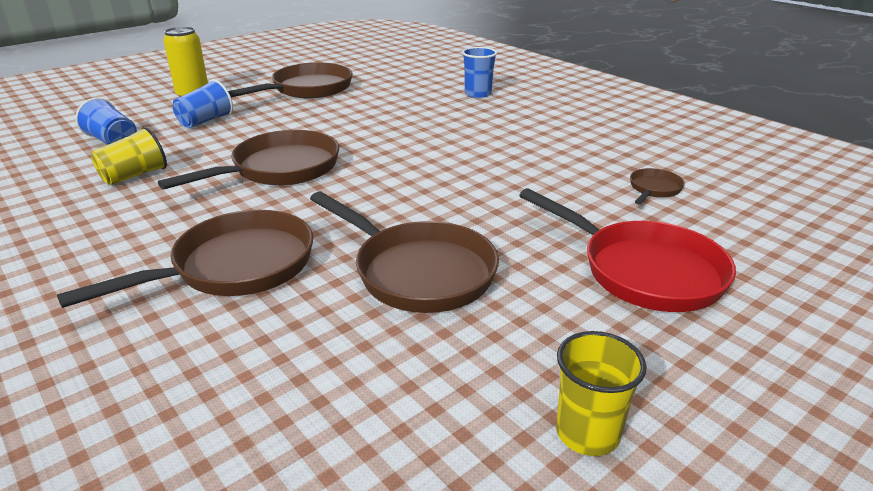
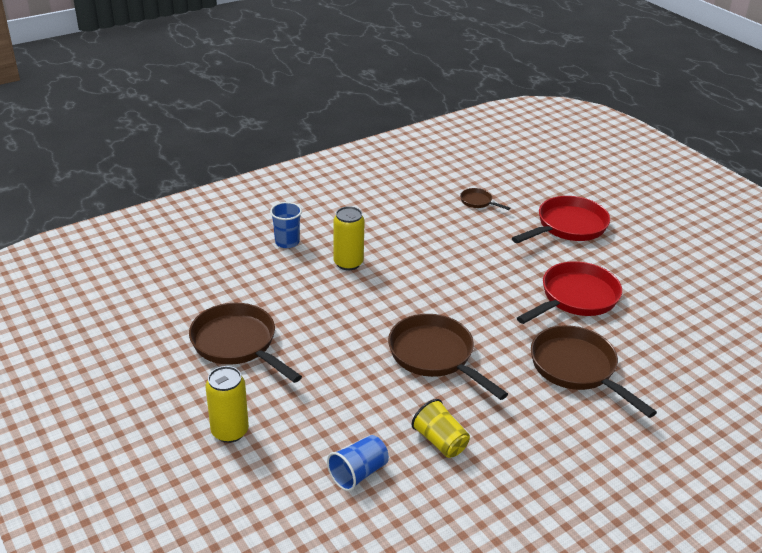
camera: 85 degrees left, 5 degrees up
blue cup [173,79,233,128] -> none
brown pan [310,192,499,313] -> red pan [517,261,622,324]
yellow cup [556,331,647,456] -> none
none -> yellow can [333,206,365,270]

